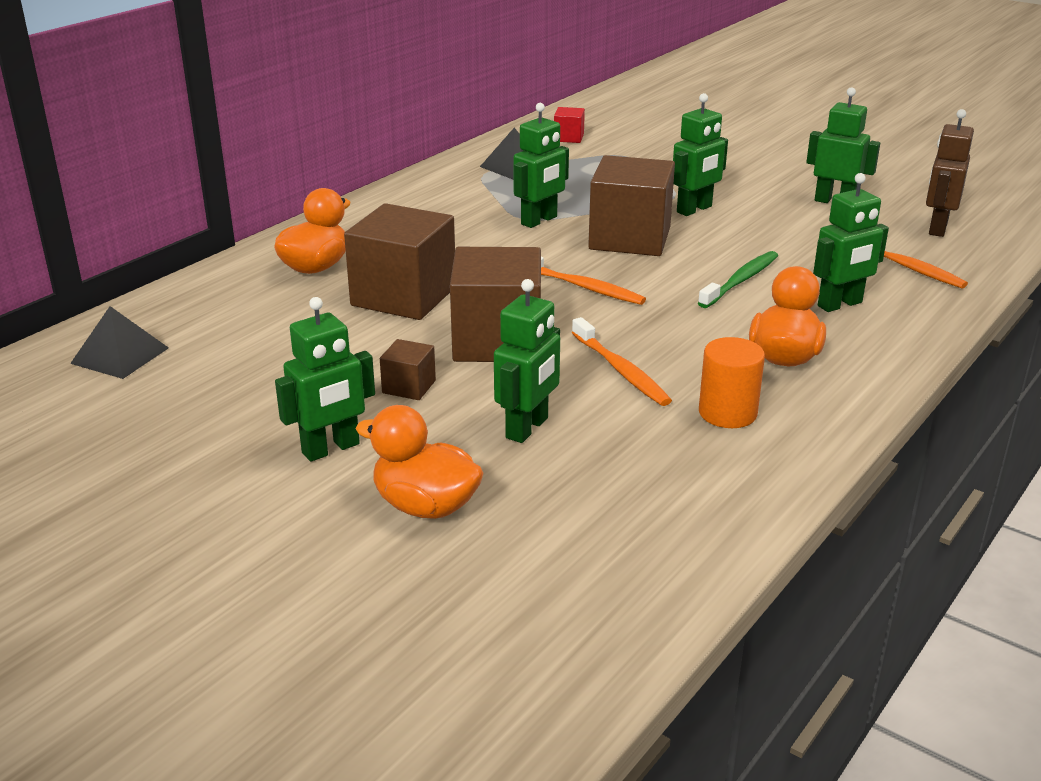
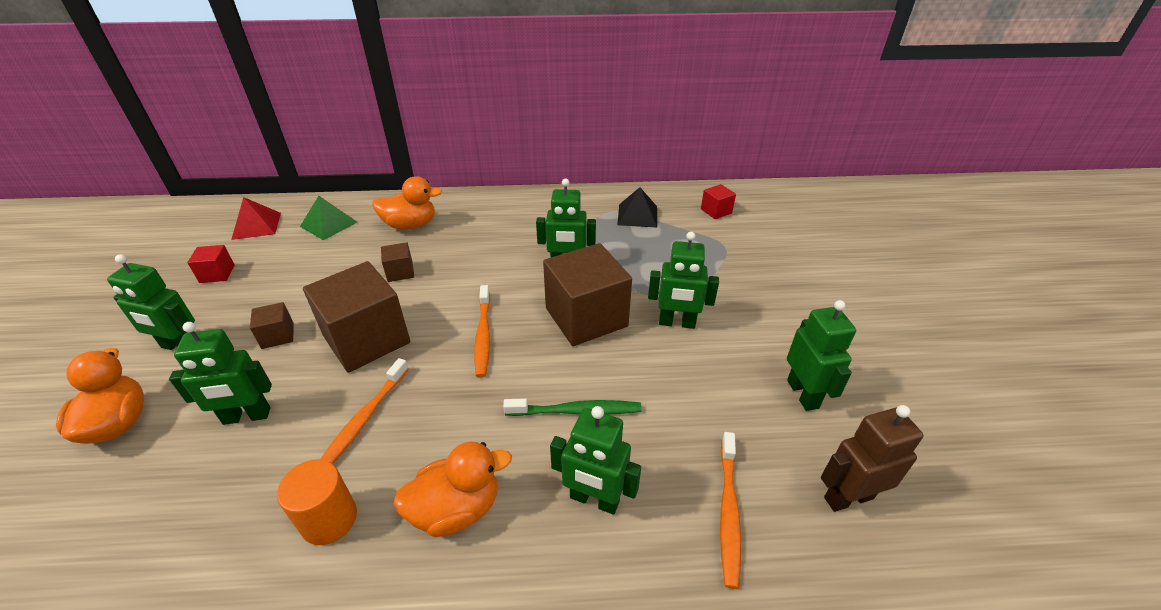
camera: 50 degrees right, 10 degrees up
black pyramid [70,306,169,379] -> red pyramid [231,197,281,240]
brown cube [344,203,455,320] -> brown cube [381,242,414,282], size x0.45
none -> red cube [187,245,235,283]
none -> green pyramid [300,196,357,240]

